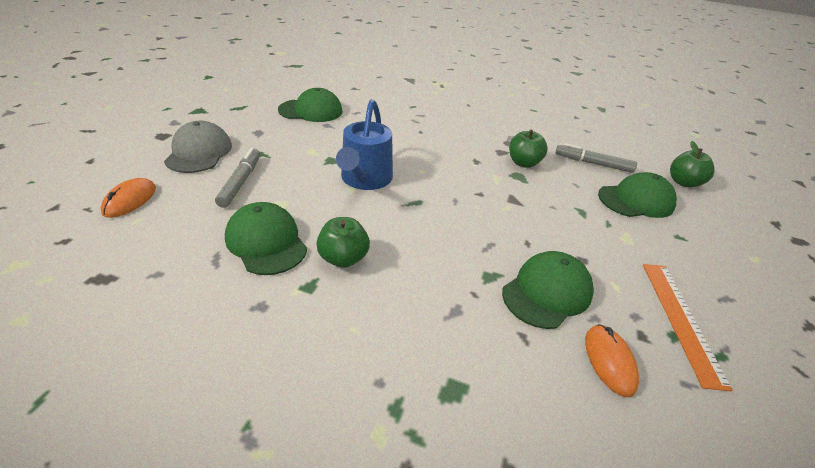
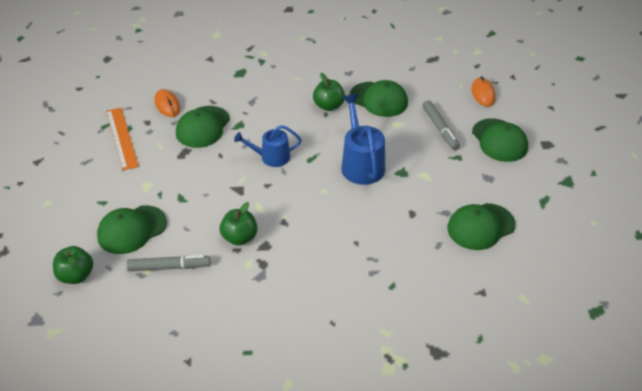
camera: 160 degrees right, 5 degrees up
grey cap [164,121,232,173] -> green cap [472,118,528,162]
none -> blue watering can [234,125,302,167]

